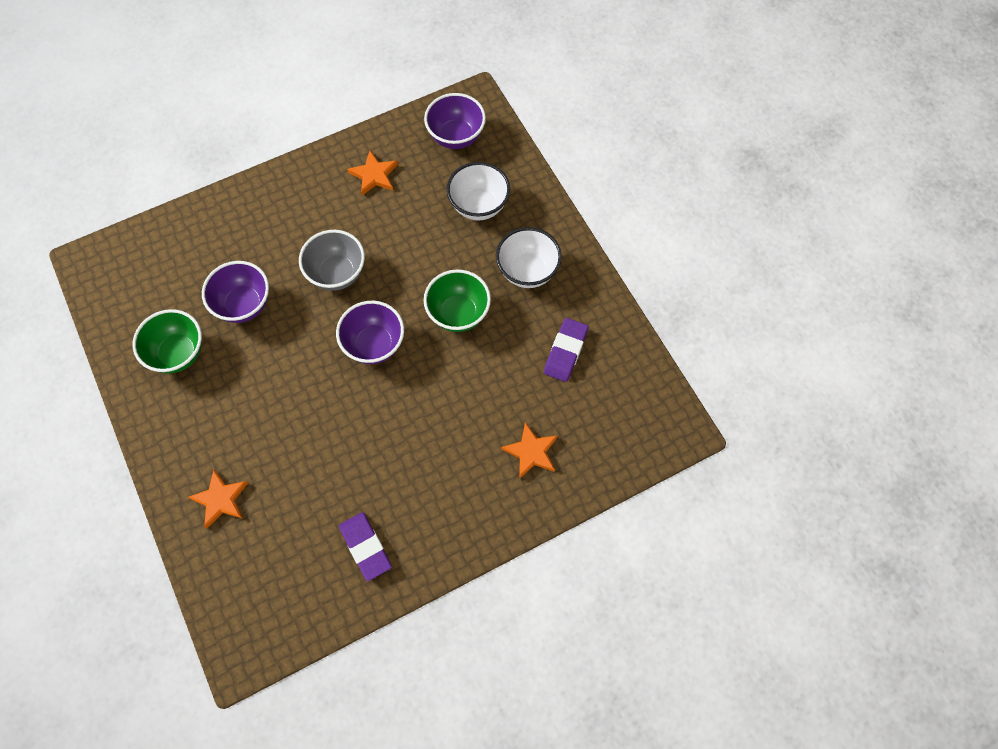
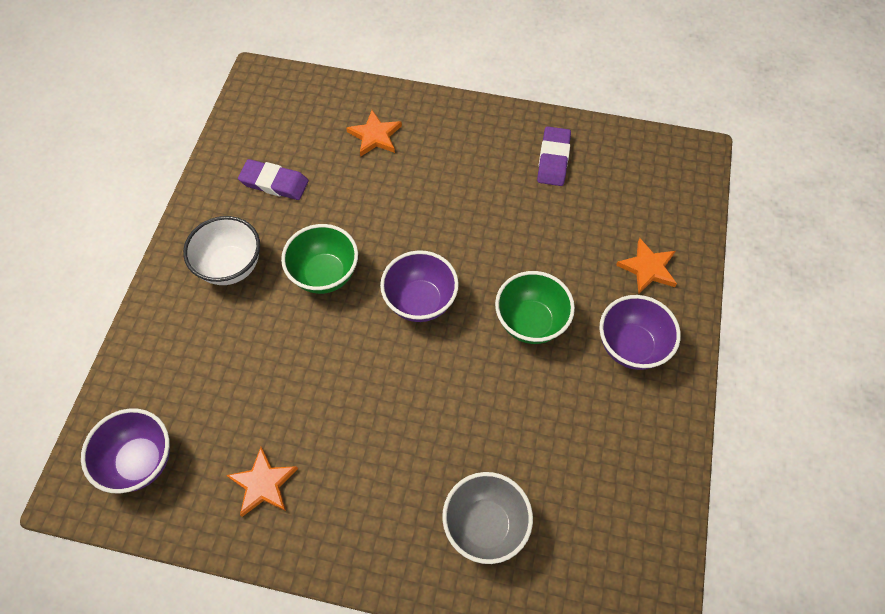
camera: 140 degrees left, 5 degrees down
green bowl [132,309,202,374] -> green bowl moved to [495,271,575,344]
purple bowl [202,261,269,323] -> purple bowl moved to [599,295,681,370]
grey bowl [299,230,365,291] -> grey bowl moved to [442,472,533,564]
white bowl [447,162,510,221] -> none
purple eraser [544,318,589,382] -> purple eraser turned 45 degrees clockwise [238,159,309,200]

